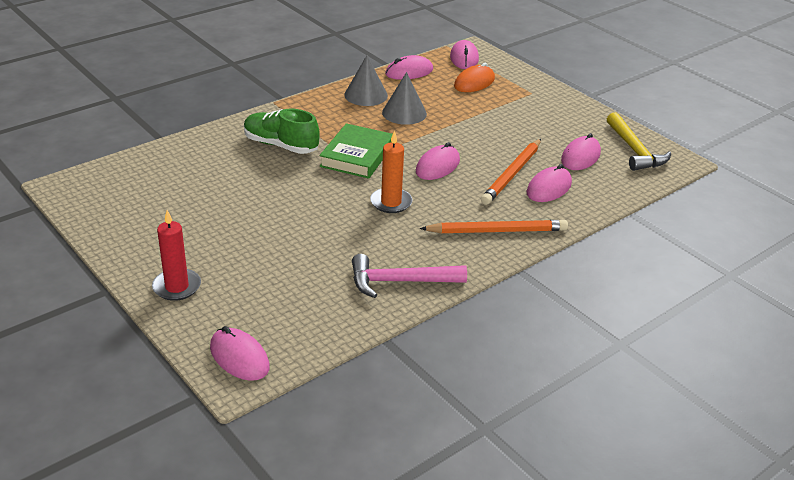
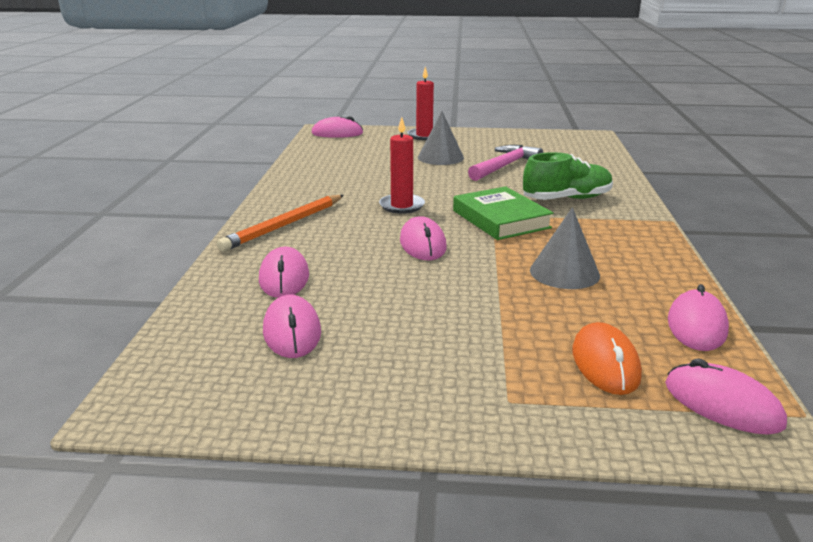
camera: 135 degrees right, 10 degrees down
grey cone [344,55,388,106] -> grey cone moved to [418,111,464,165]
pink hammer [352,254,467,298] -> pink hammer moved to [468,145,543,181]
orange candle [370,130,412,213] -> red candle [379,117,425,214]
orange pencil [481,139,541,205] -> none
yellow hammer [607,112,671,171] -> none

